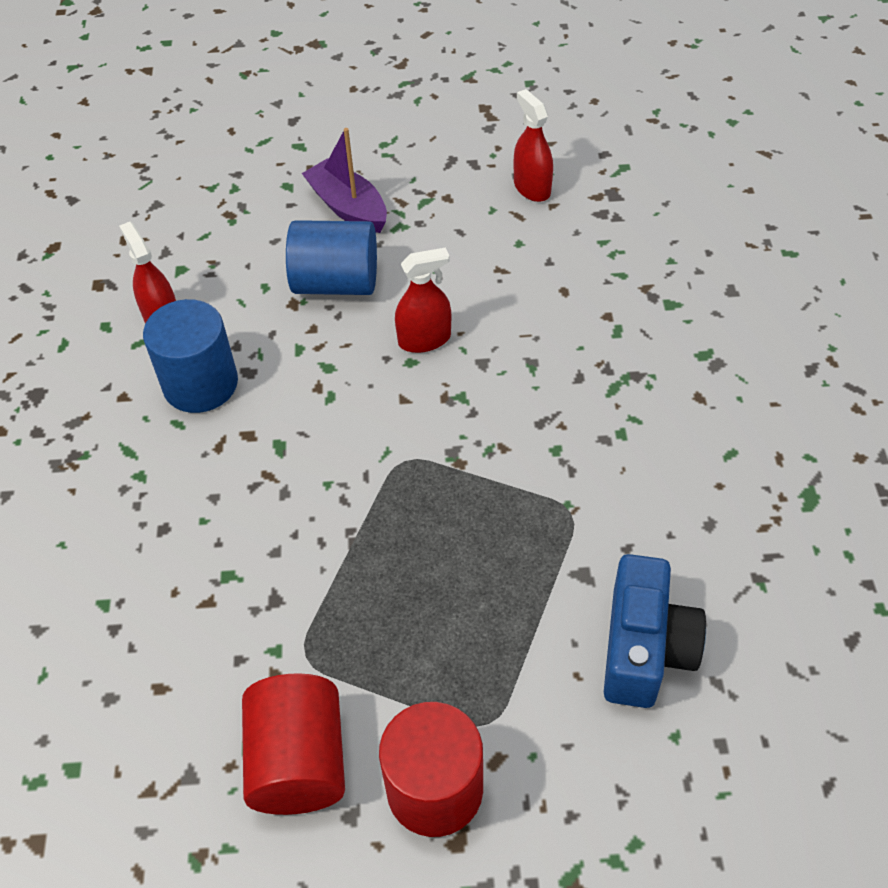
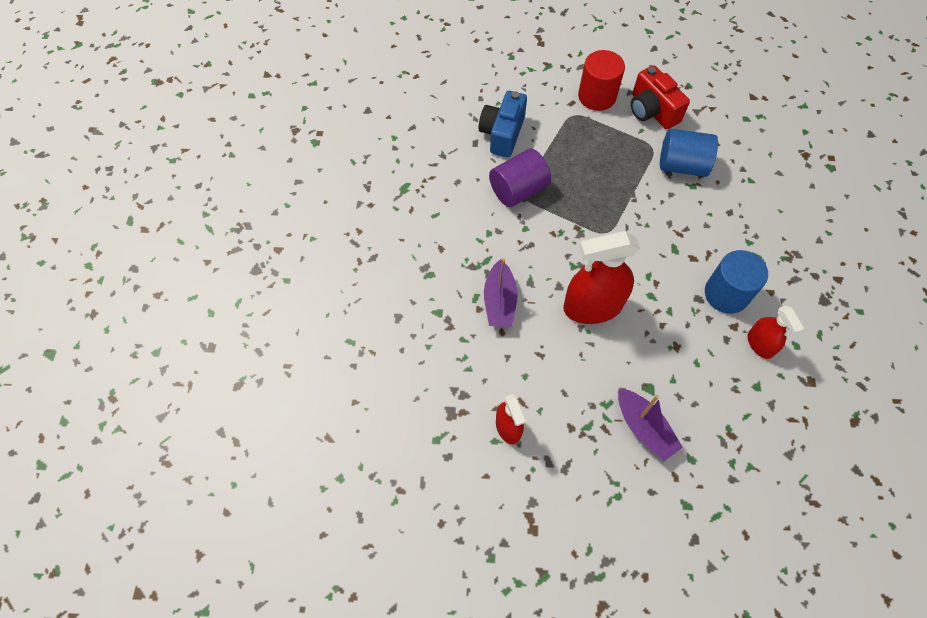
camera: 175 degrees left, 10 degrees up
red cylinder [242,673,345,815] -> red camera [631,65,690,129]
blue cylinder [286,220,377,295] -> blue cylinder moved to [660,129,718,177]
red spray bottle [395,247,451,353] -> red spray bottle [563,231,640,324], size x1.84
none -> purple boat [484,258,518,327]
none -> purple cylinder [489,148,551,207]

